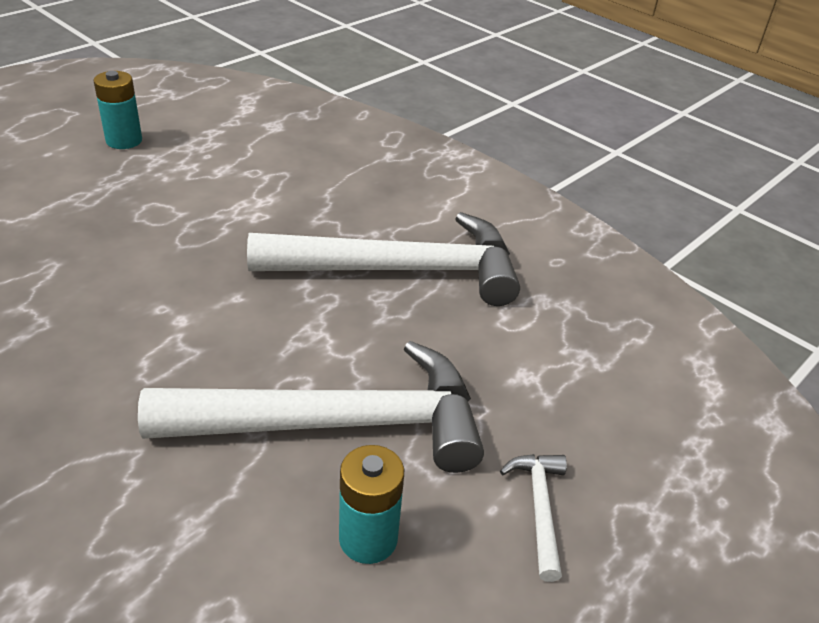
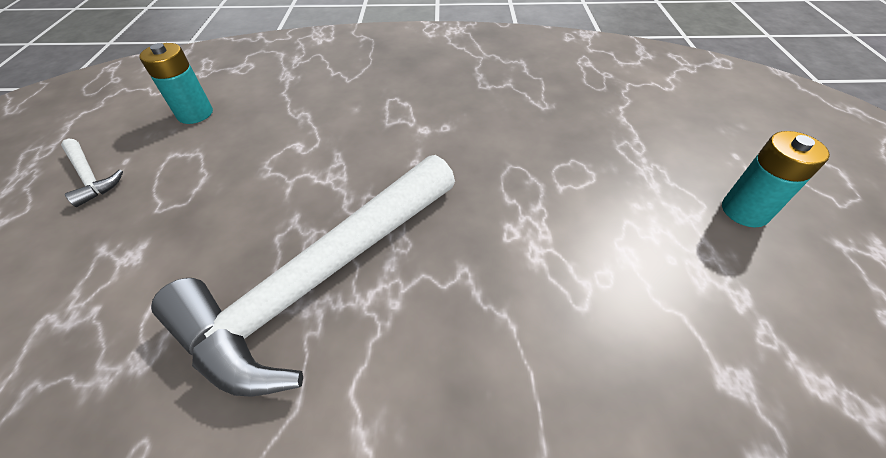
camera: 140 degrees right, 10 degrees up
white hammer [138,341,484,473] -> none

